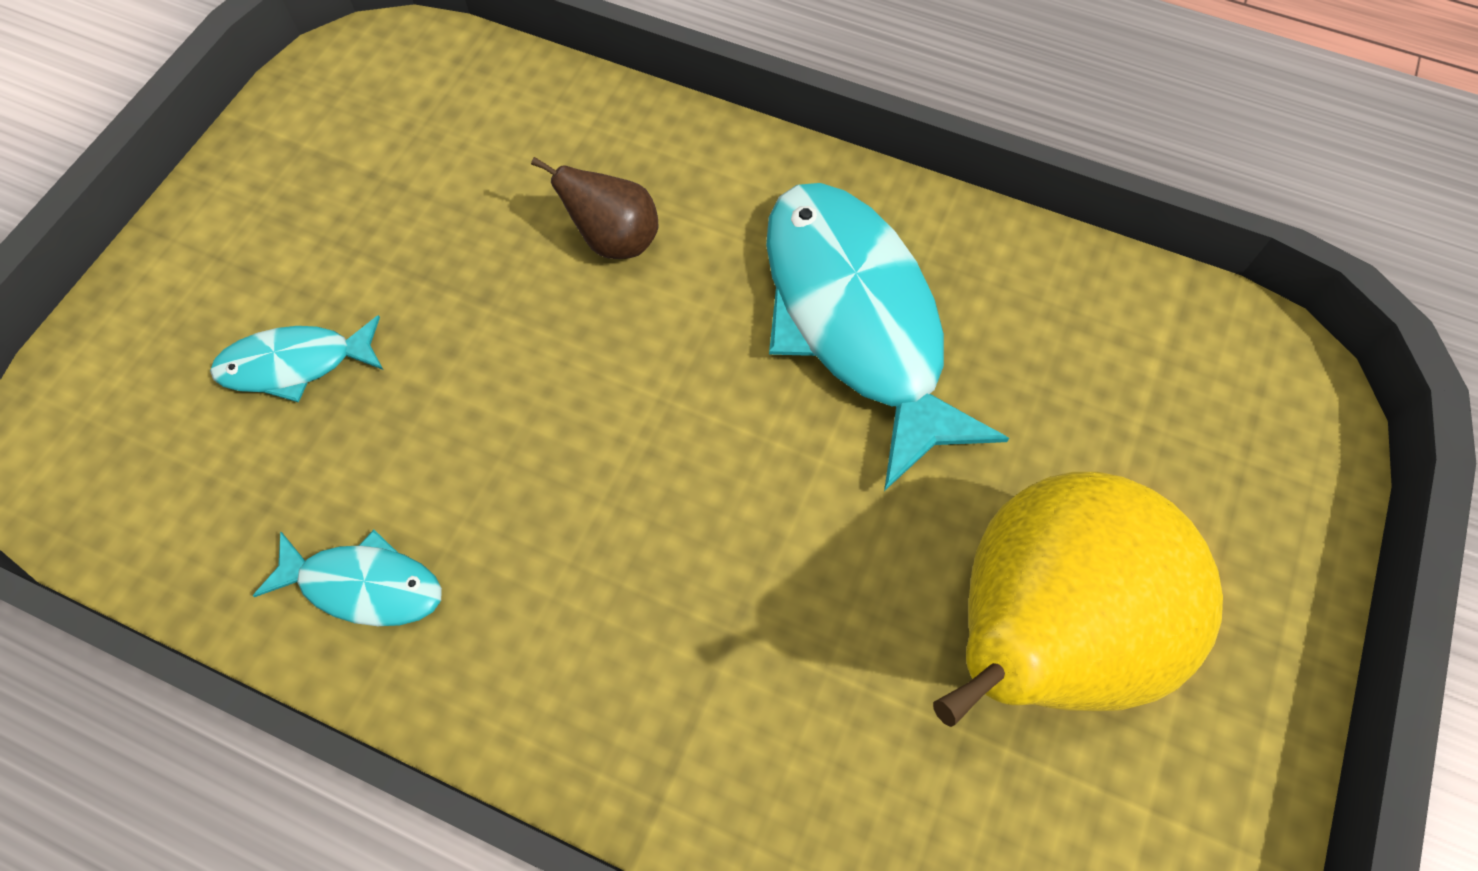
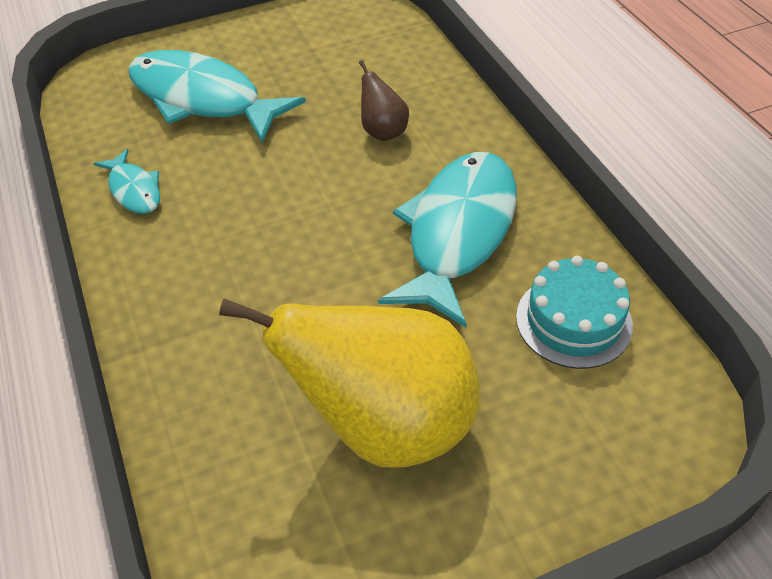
camera: 45 degrees right, 15 degrees down
turquoise fish [210,315,383,402] -> turquoise fish [129,50,306,143], size x2.09
none -> turquoise cake [516,256,633,369]

